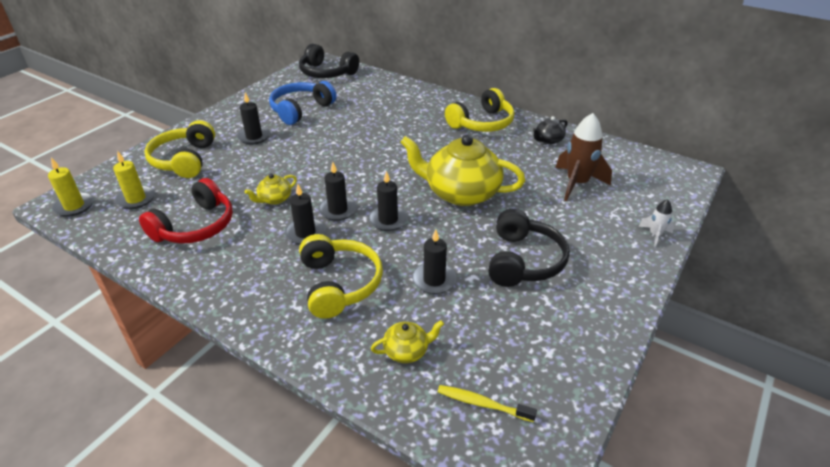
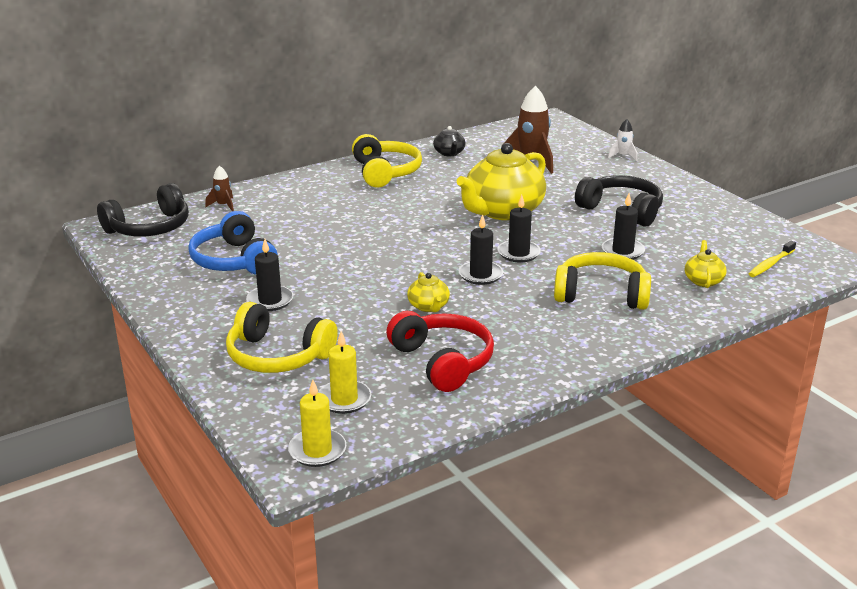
camera: 65 degrees left, 10 degrees down
black candle [285,184,326,245] -> none
none -> brown rocket [205,165,234,211]

